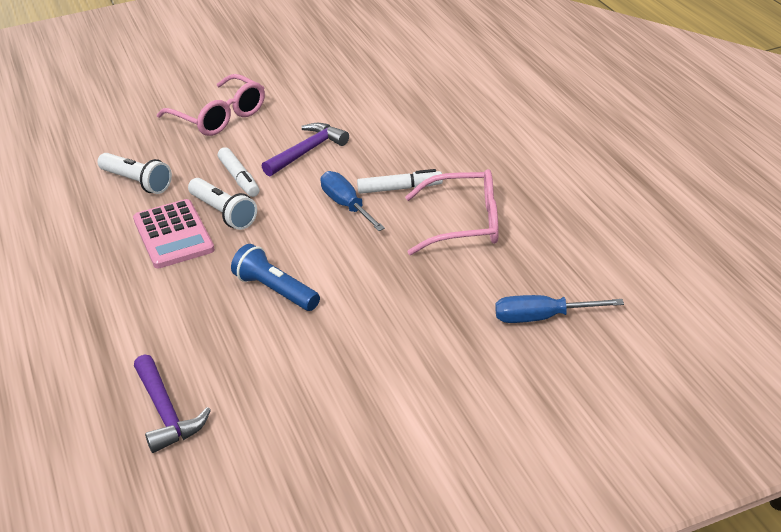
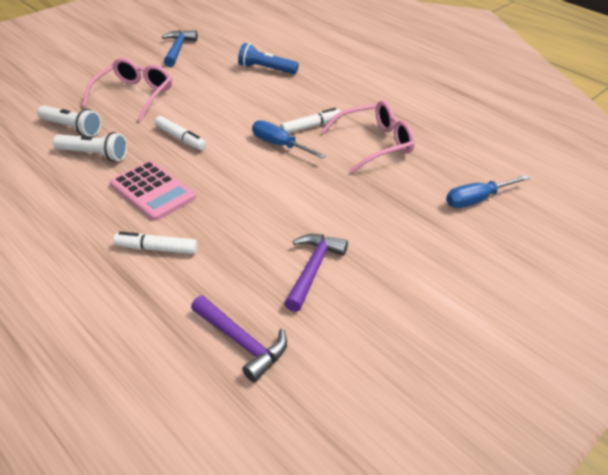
camera: 25 degrees left, 5 degrees up
pink glasses [157,74,265,136] -> pink glasses turned 90 degrees counterclockwise [82,58,172,121]
white flashlight [188,178,257,230] -> white flashlight moved to [37,105,102,137]
blue flashlight [231,244,320,311] -> blue flashlight moved to [238,43,299,74]
purple hammer [262,123,349,176] -> purple hammer moved to [284,234,348,312]
none -> white marker [113,231,198,254]
none -> blue hammer [162,30,198,67]

